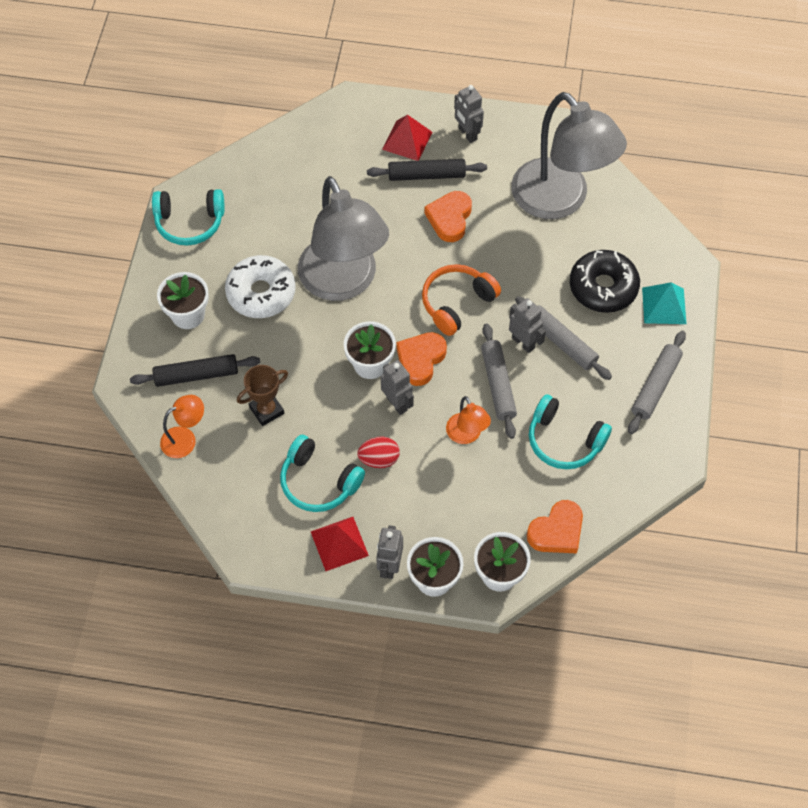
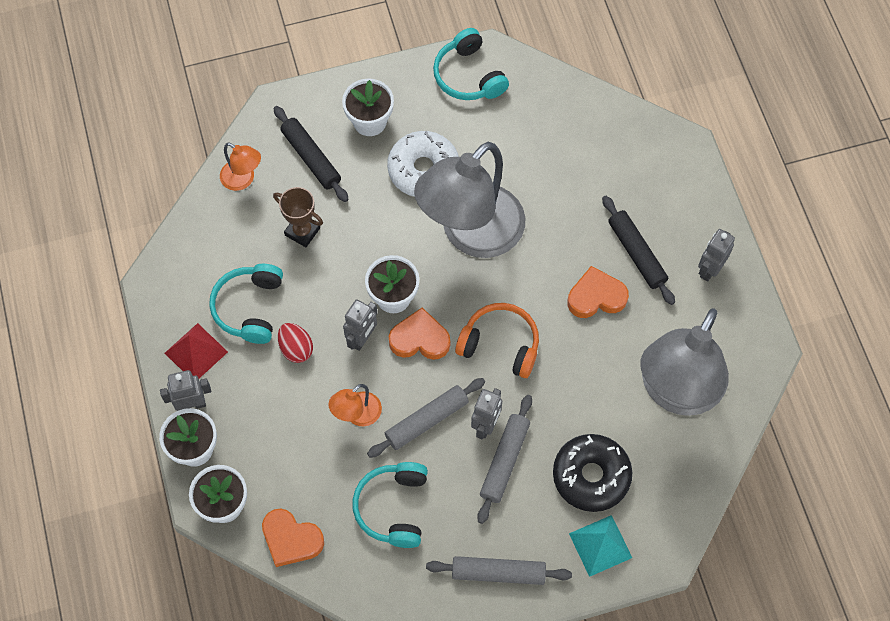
camera: 65 degrees right, 5 degrees up
red pyramid [382,115,433,161] -> none

